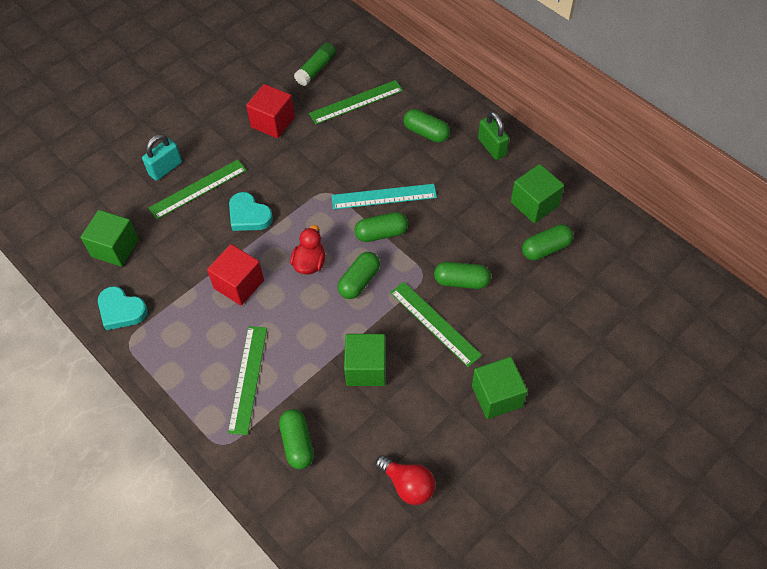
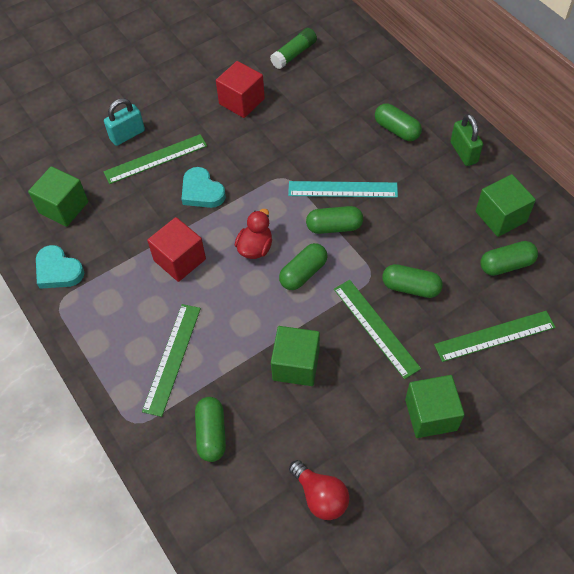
camera: 10 degrees right, 0 degrees up
green ruler [309,80,403,124] -> green ruler moved to [434,311,556,362]

